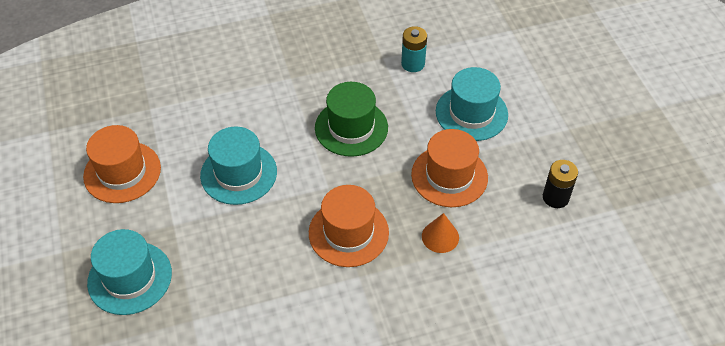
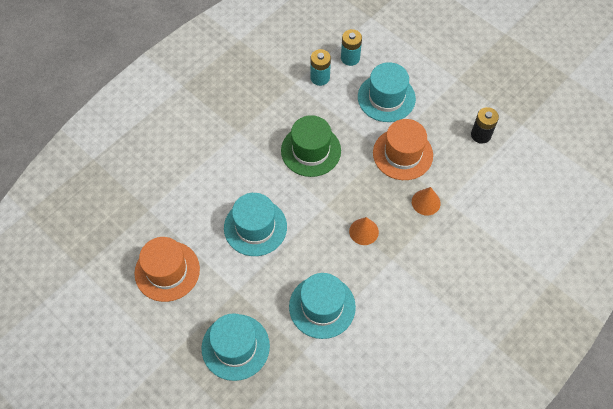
camera: 30 degrees left, 10 degrees up
orange hat [309,185,389,267] -> orange cone [349,217,379,245]
none -> turquoise hat [289,273,356,339]
none -> turquoise battery [341,29,362,66]

